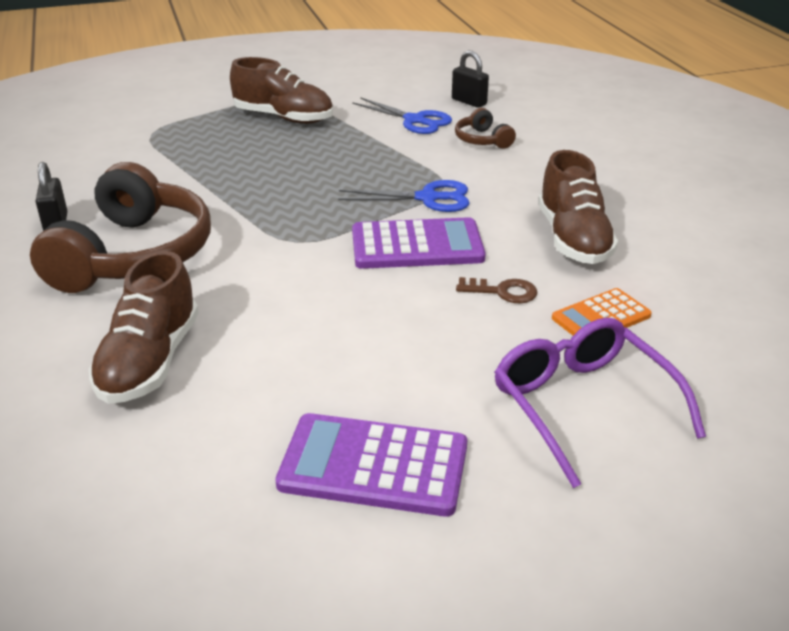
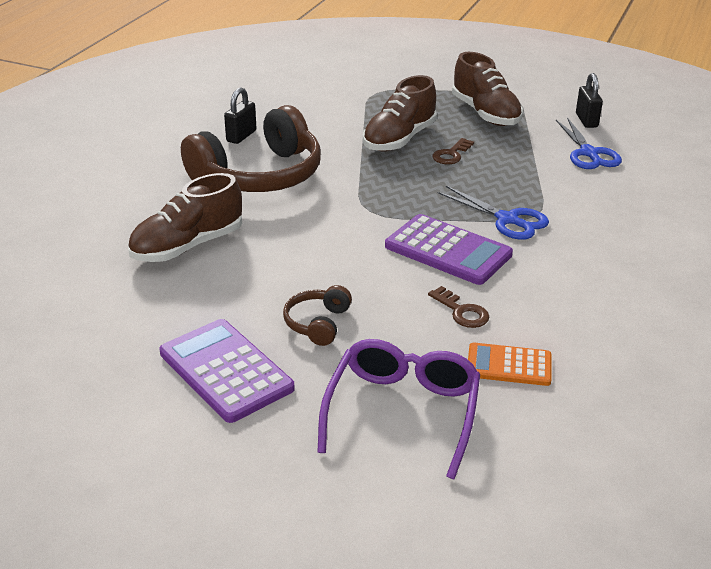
camera: 40 degrees right, 0 degrees up
black padlock [452,51,489,108] -> black padlock moved to [576,73,603,128]
brown headphones [455,108,516,149] -> brown headphones moved to [283,285,352,346]
brown shoe [538,150,618,264] -> brown shoe moved to [363,75,437,152]
none -> brown key [432,138,474,164]

